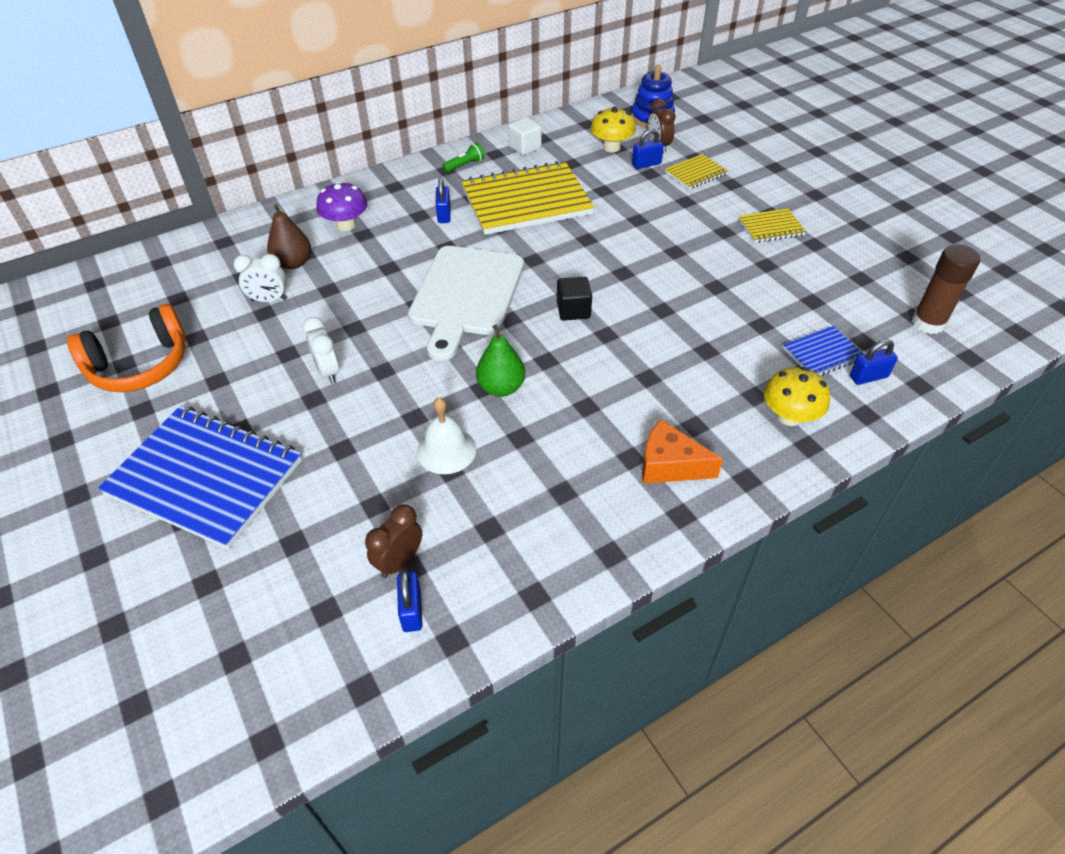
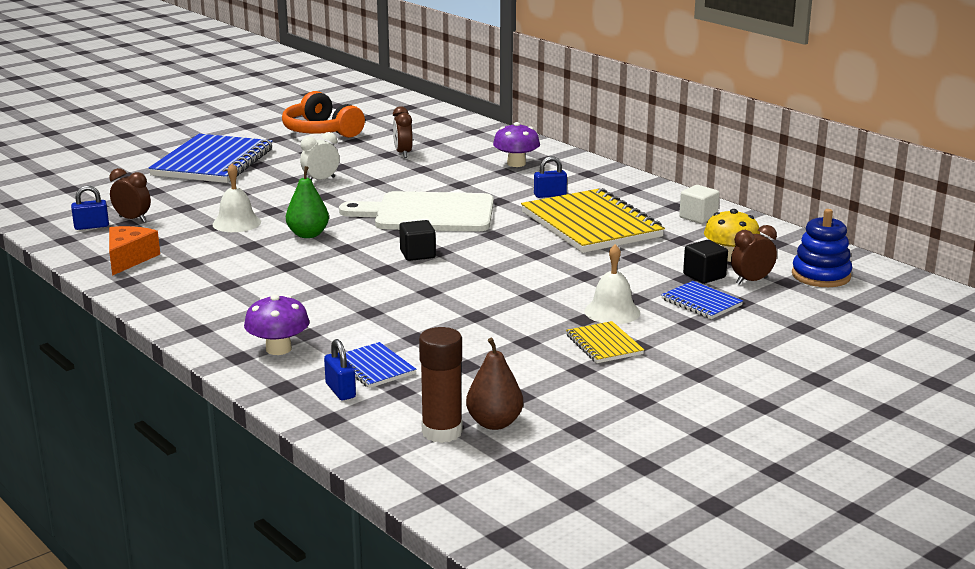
camera: 80 degrees right, 25 degrees down
white clock [234,254,287,302] -> brown clock [393,106,413,158]
brown pear [267,204,311,269] -> brown pear moved to [466,337,523,430]
green flashlight [442,142,485,173] -> none
blue padlock [632,129,664,169] -> black cube [683,240,728,284]
orange cheese [642,419,723,484] -> orange cheese moved to [109,226,160,276]
yellow notebook [665,154,728,189] -> blue notebook [661,281,743,319]
yellow mushroom [764,367,830,426] -> purple mushroom [244,294,310,355]
none -> white bell [584,244,640,324]

